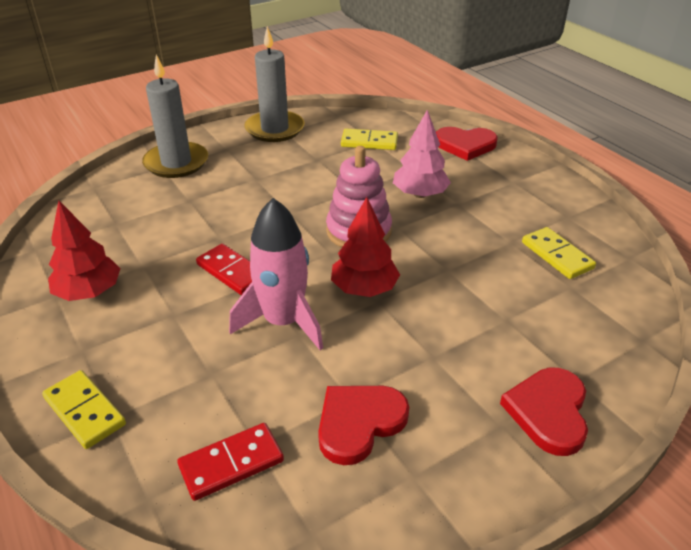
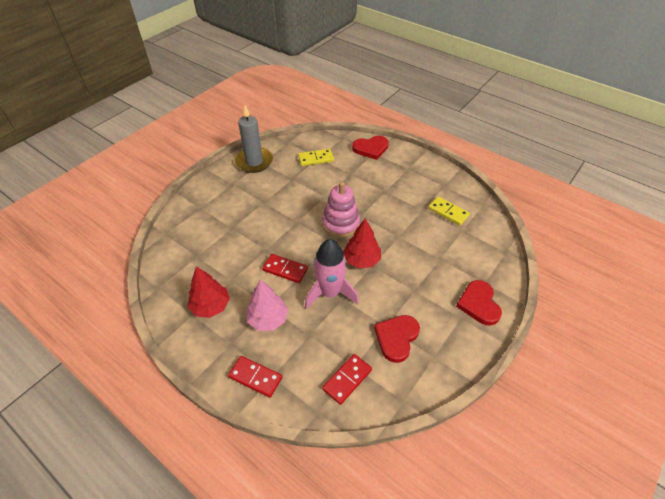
camera: 20 degrees left, 10 degrees up
yellow domino [42,370,126,449] -> red domino [228,356,282,398]
grey candle [142,55,208,178] -> none
pink tree [393,110,451,198] -> pink tree moved to [246,280,288,331]

